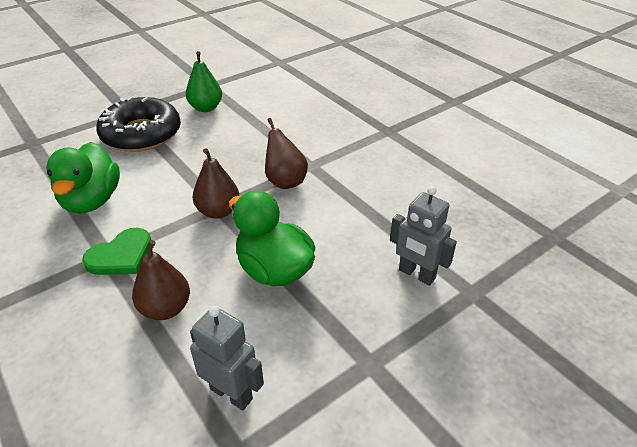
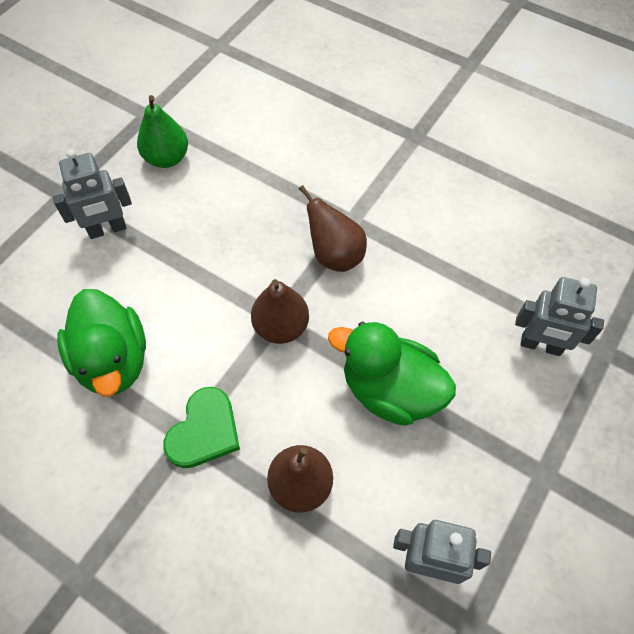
camera: 20 degrees left, 20 degrees up
black donut [96,96,181,152] -> grey robot [53,149,132,239]

